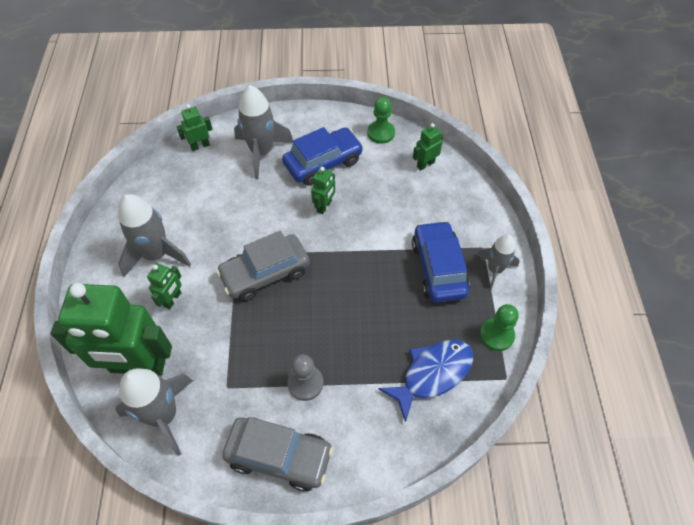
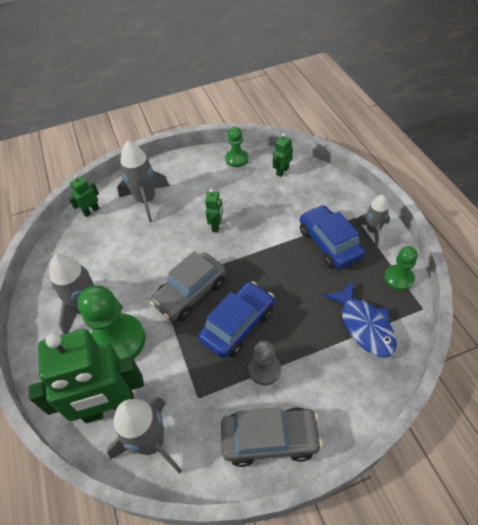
camera: 15 degrees left, 5 degrees down
green robot [147,263,182,309] -> green pawn [77,285,145,359]
blue car [282,127,364,186] -> blue car moved to [198,282,274,358]
blue fish [378,340,473,422] -> blue fish turned 120 degrees clockwise [323,282,397,358]

